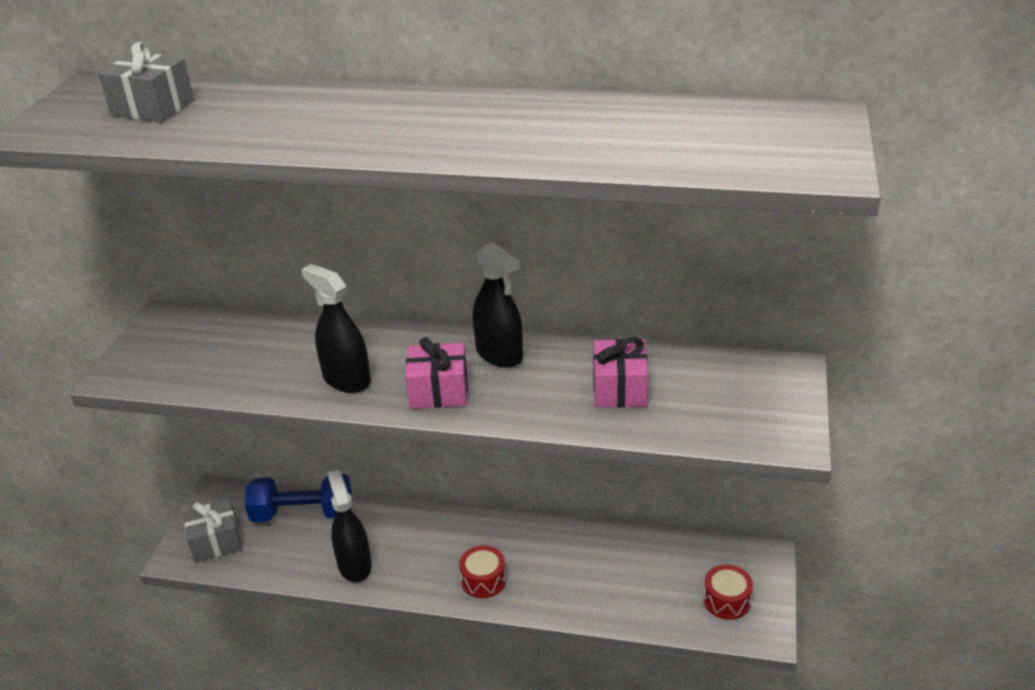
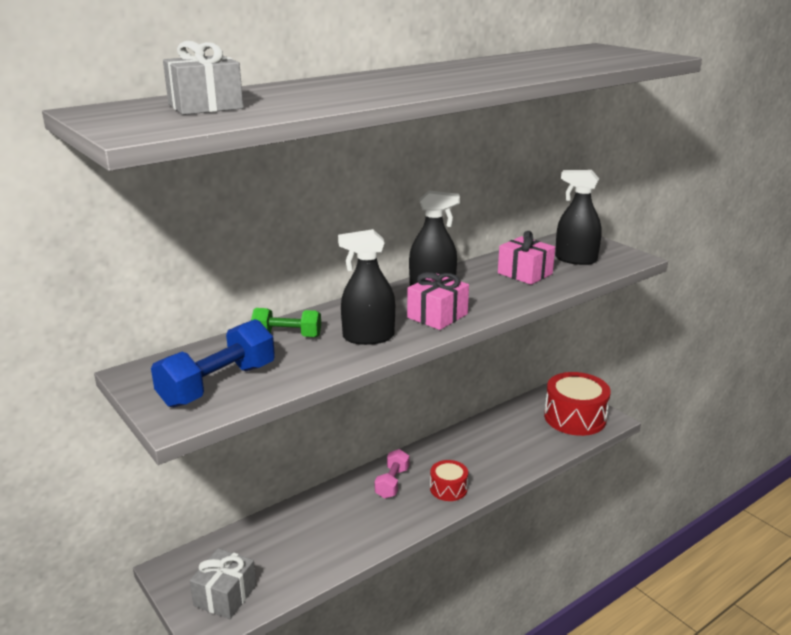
camera: 50 degrees left, 10 degrees down
blue dumbbell [245,474,351,522] -> blue dumbbell moved to [151,319,275,408]
black spray bottle [327,470,372,582] -> black spray bottle moved to [555,170,602,265]
red drum [703,565,753,620] -> red drum [544,372,611,436], size x1.86
none -> green dumbbell [251,308,321,337]
none -> pink dumbbell [375,449,409,499]

